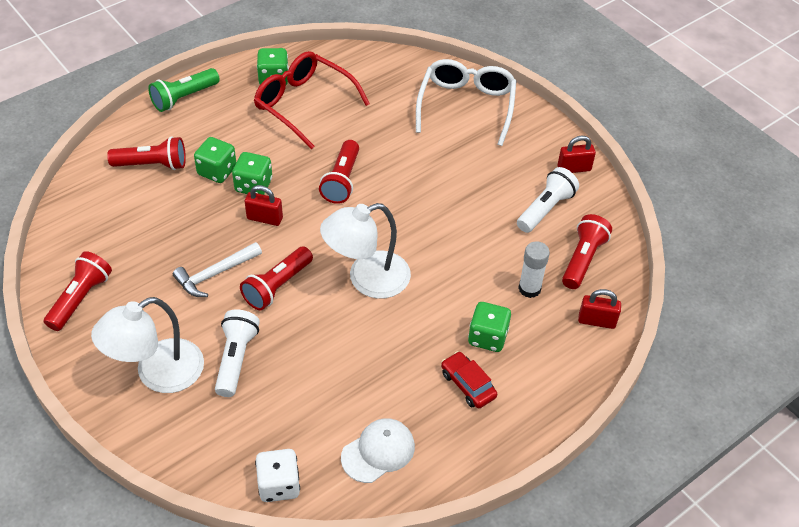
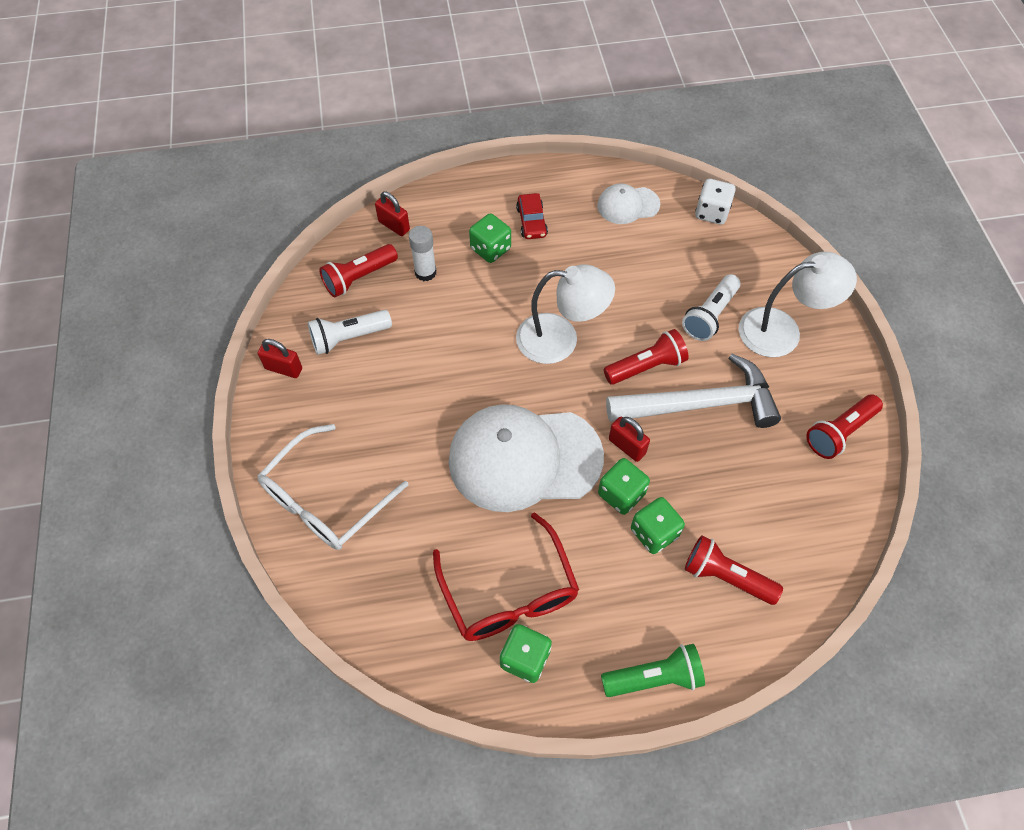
camera: 150 degrees left, 10 degrees up
white hammer [173,242,262,297] -> white hammer [606,354,781,428], size x1.79
red flashlight [319,140,359,204] -> white cap [448,404,604,512]

